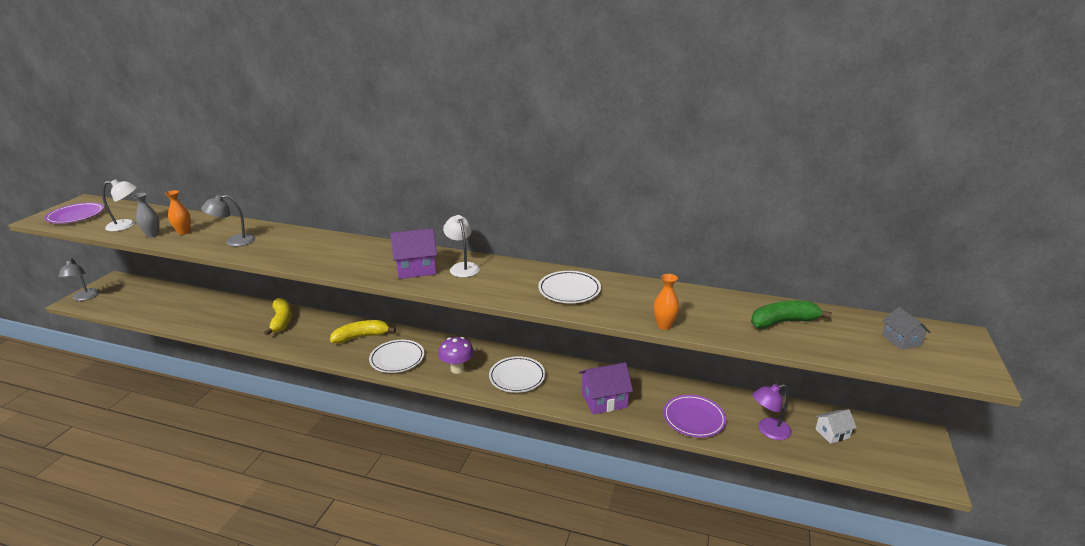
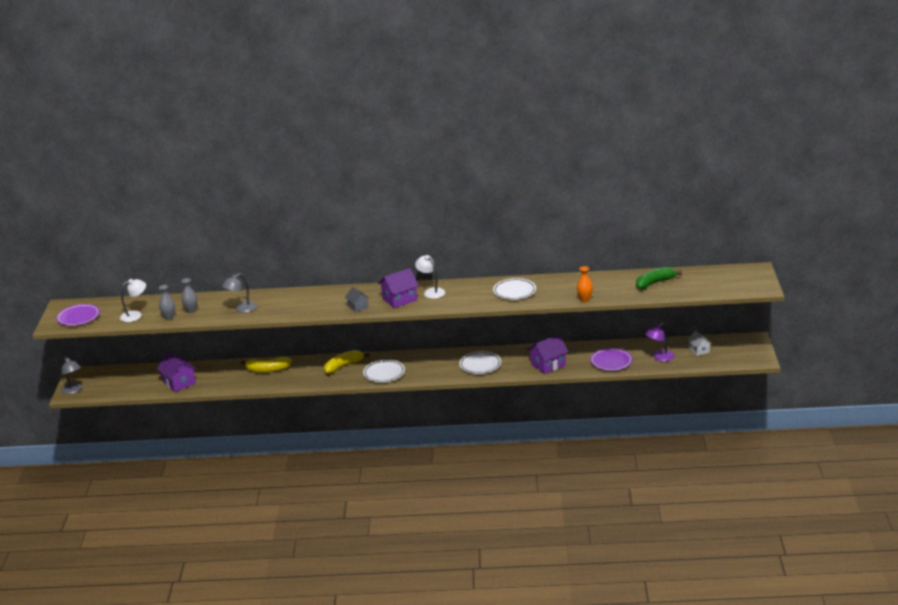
camera: 15 degrees left, 0 degrees up
orange vase [165,190,191,235] -> grey vase [181,278,197,313]
yellow banana [264,298,292,336] -> yellow banana turned 120 degrees clockwise [241,357,291,373]
purple mushroom [438,337,474,374] -> none
white house [815,409,857,444] -> white house turned 75 degrees counterclockwise [687,331,712,356]
grey house [882,307,930,350] -> grey house moved to [345,287,370,312]
none -> purple house [157,352,197,392]

